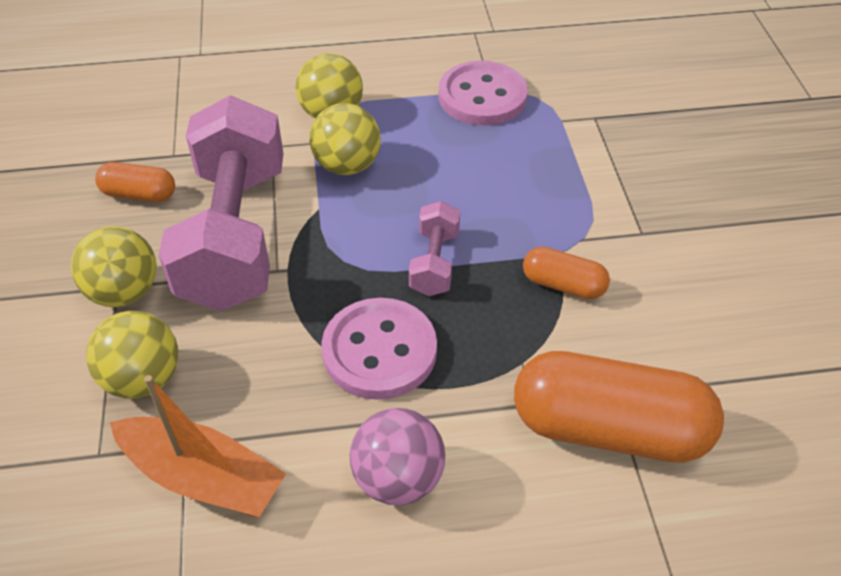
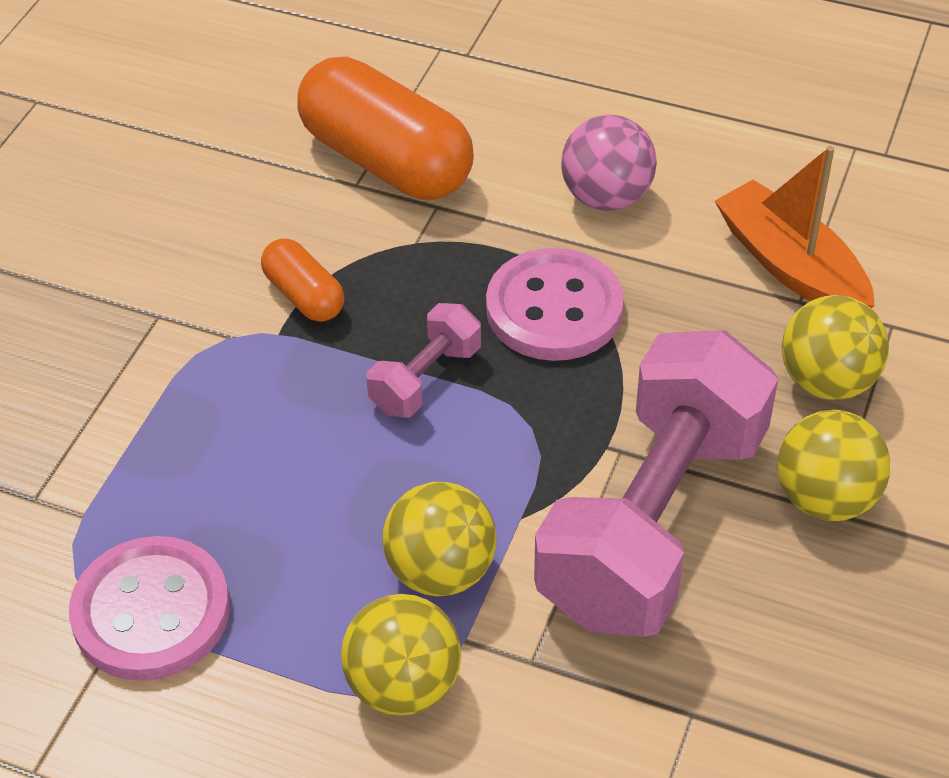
camera: 150 degrees left, 0 degrees up
orange capsule [95,162,175,202] -> none

